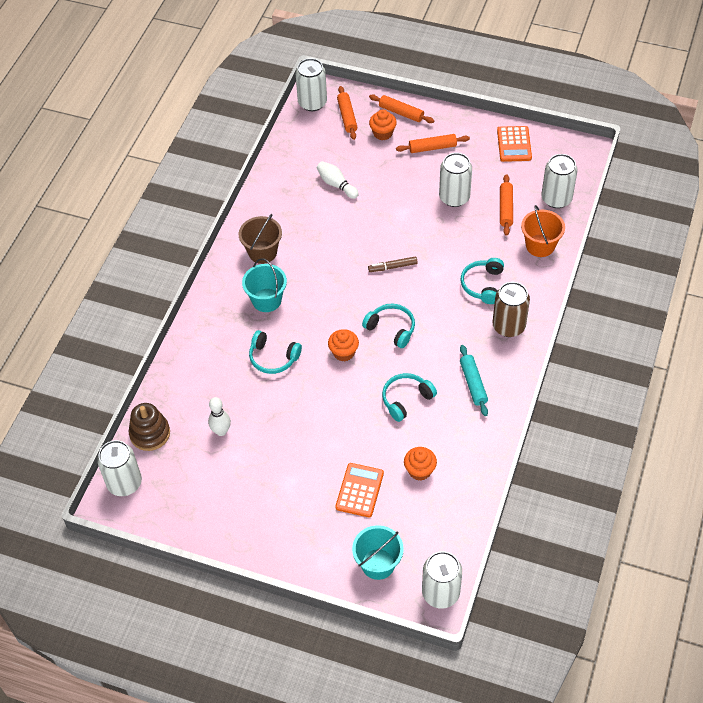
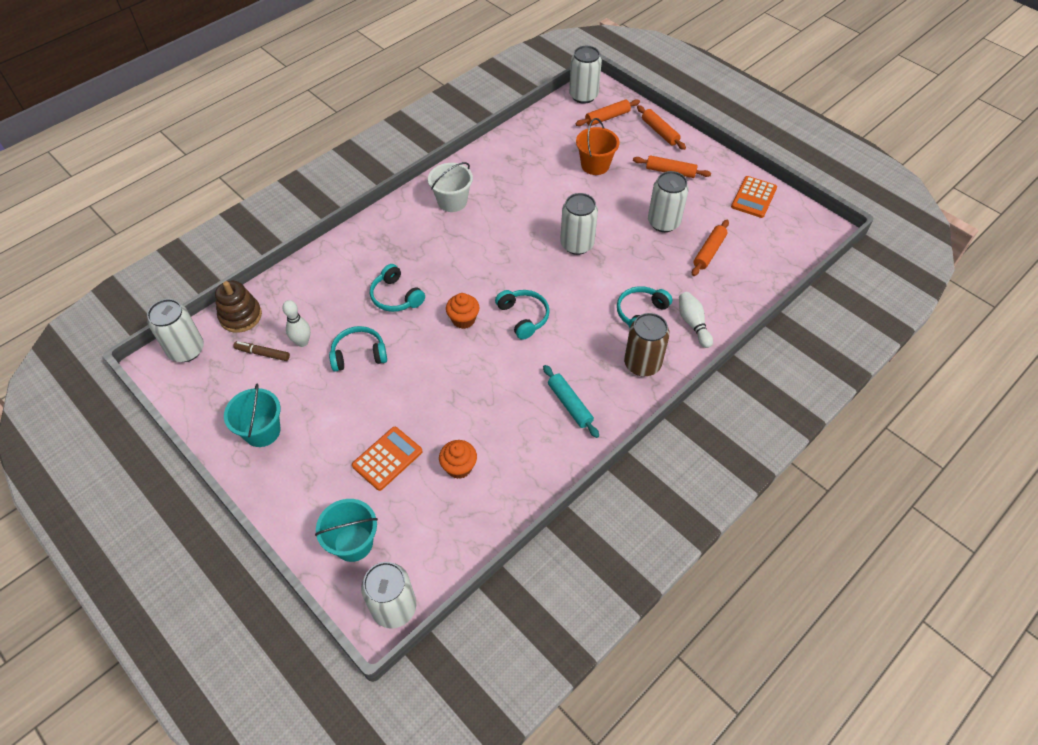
camera: 25 degrees right, 0 degrees up
brown bucket [239,214,282,264] -> white bucket [428,162,473,212]
turquoise bucket [242,258,287,312] -> turquoise bucket moved to [224,383,280,447]
white bowling pin [317,161,359,199] -> white bowling pin moved to [679,292,713,348]
orange rolling pin [337,86,357,140] -> orange rolling pin turned 45 degrees clockwise [575,99,640,126]
brown marker [368,256,418,272] -> brown marker moved to [233,341,290,361]
orange cupcake [369,110,397,140] -> none
turquoise headphones [382,373,437,422] -> turquoise headphones moved to [329,326,387,371]
turquoise rolling pin [460,345,488,416] -> turquoise rolling pin turned 45 degrees counterclockwise [543,365,599,438]
orange bucket [521,205,565,257] -> orange bucket moved to [576,118,619,175]
white can [541,154,578,208] -> white can moved to [560,193,598,255]

